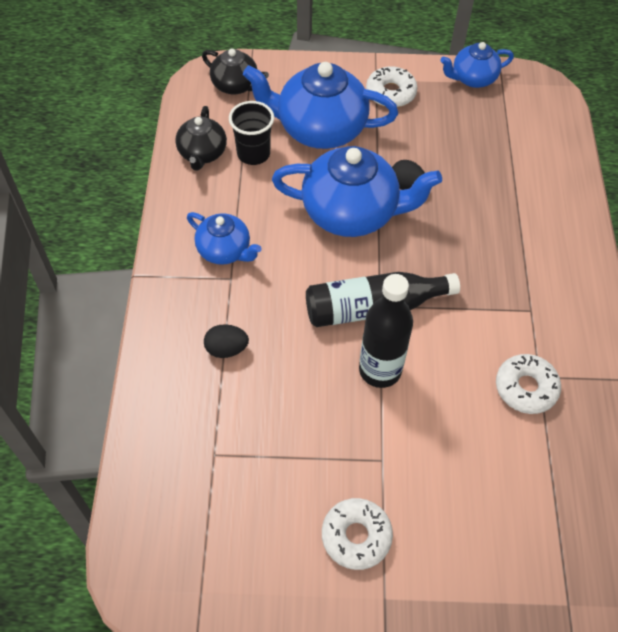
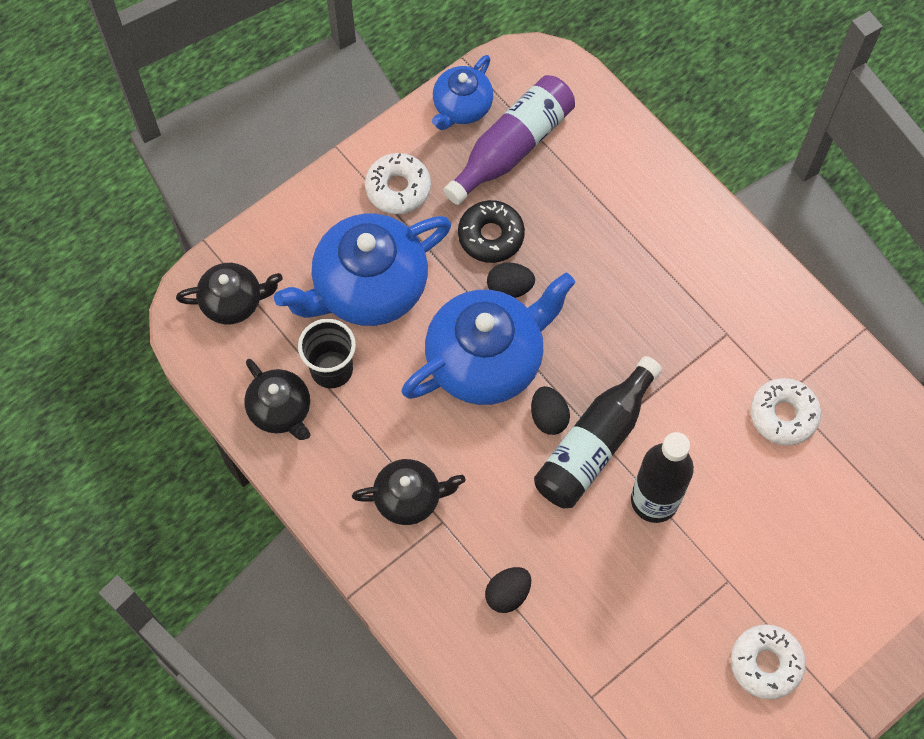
camera: 40 degrees left, 10 degrees up
blue teapot [187,212,262,265] -> black teapot [352,459,466,525]
none -> purple bottle [443,75,575,205]
none -> black donut [458,200,525,263]
none -> black egg [531,386,570,435]

